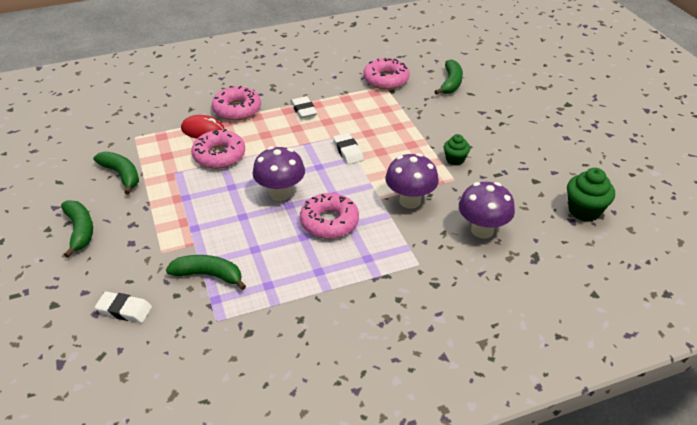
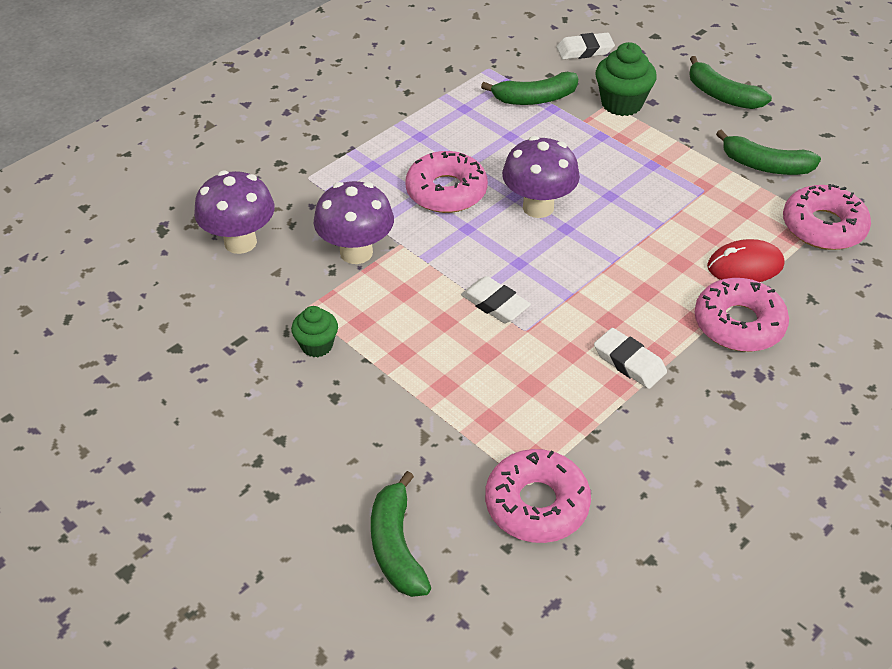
camera: 155 degrees right, 5 degrees up
pink donut [191,129,245,169] -> pink donut moved to [783,184,871,250]
green cupcake [567,168,615,222] -> green cupcake moved to [596,42,657,116]

